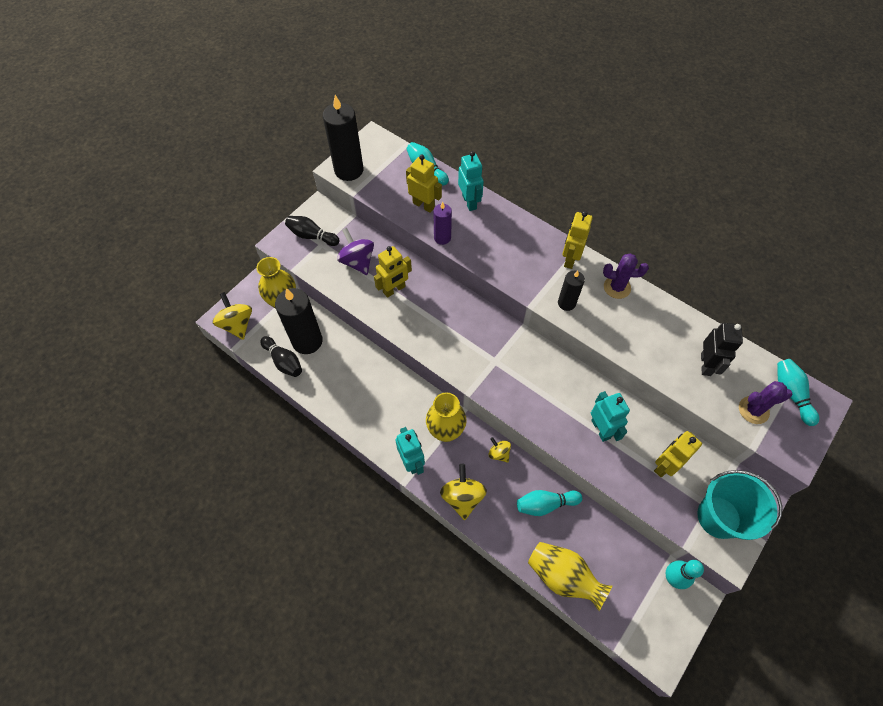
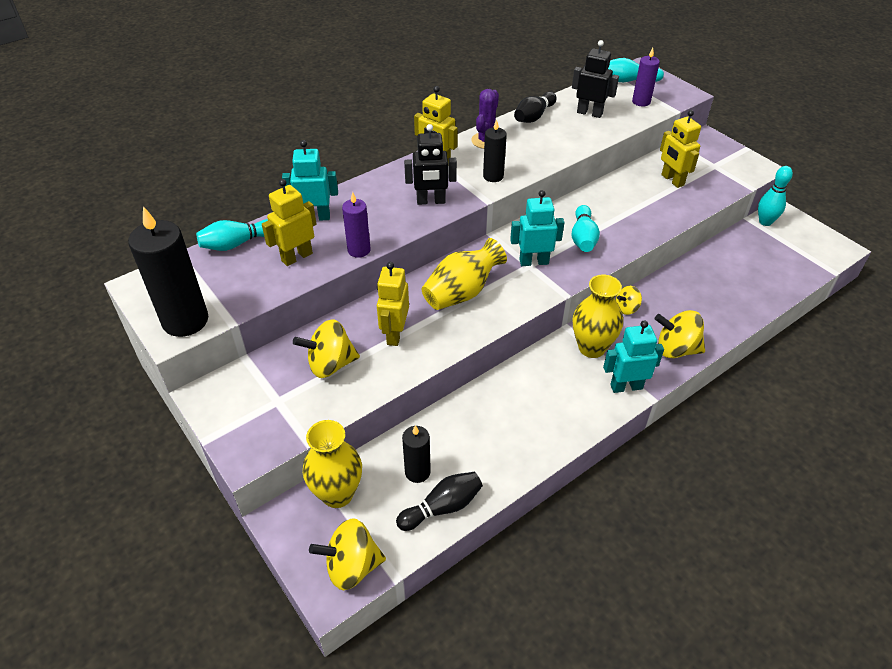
camera: 75 degrees left, 15 degrees down
black candle [275,288,323,354] -> black candle [402,425,431,483], size x0.55
black bowling pin [285,216,340,246] -> black bowling pin moved to [514,92,557,123]
purple spinning top [337,228,374,275] -> yellow spinning top [293,319,360,378]
yellow robot [374,246,412,298] -> yellow robot turned 150 degrees counterclockwise [377,262,409,346]
turquoise bowling pin [517,490,582,516] -> turquoise bowling pin moved to [572,205,600,252]
yellow vase [528,542,613,611] -> yellow vase moved to [422,238,507,310]
turquoise robot [591,391,630,442] -> turquoise robot moved to [510,190,564,266]
turquoise bucket [697,470,782,540] -> none
purple cactus [739,381,792,424] -> purple candle [632,48,660,107]
none -> black robot [404,124,457,205]

